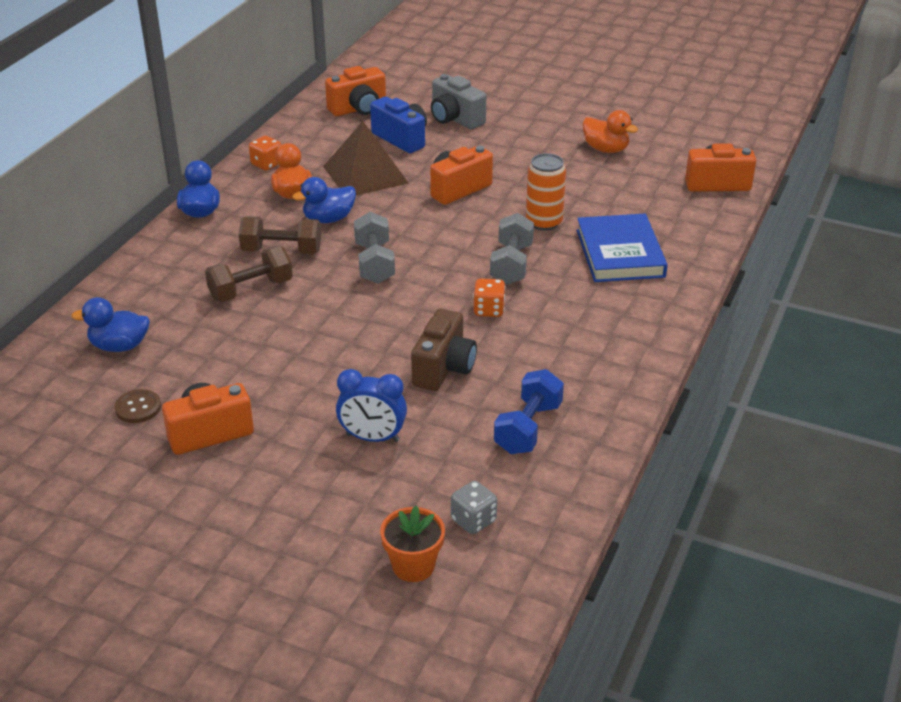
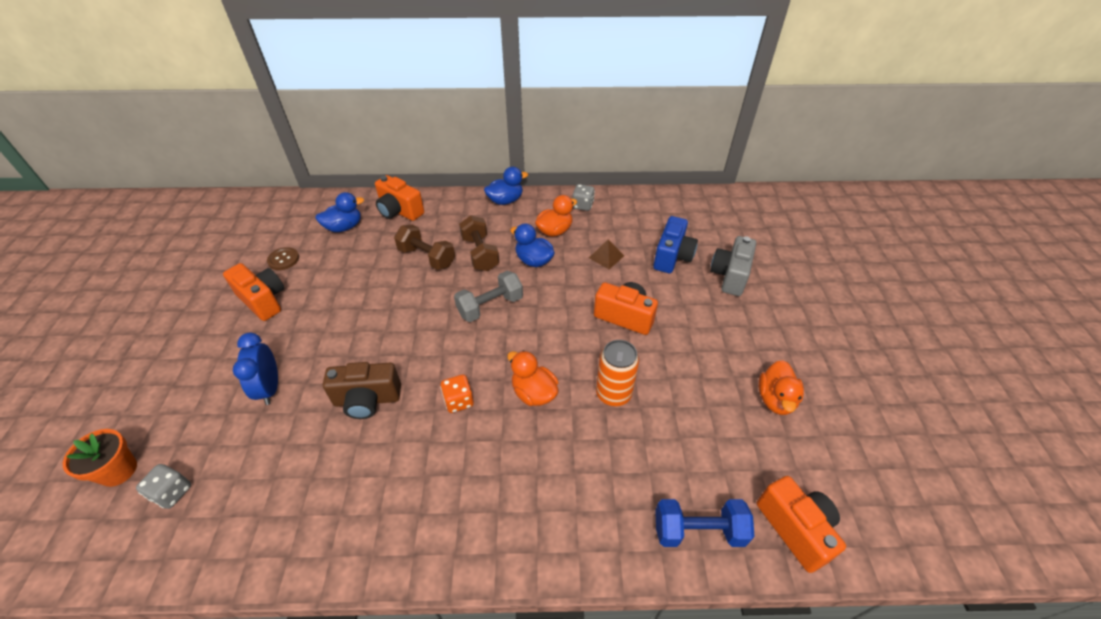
camera: 65 degrees right, 10 degrees up
blue duck [71,297,150,352] -> blue duck turned 90 degrees clockwise [315,192,364,232]
orange dice [249,136,281,171] -> grey dice [572,184,595,211]
brown pyramid [323,121,408,196] -> brown pyramid [589,239,624,269], size x0.47
orange camera [325,66,386,116] -> orange camera moved to [375,175,424,221]
grey dumbbell [490,213,534,285] -> orange duck [507,350,559,406]
blue dumbbell [494,369,564,454] -> blue dumbbell moved to [655,499,755,547]
blue book [577,214,668,282] -> none

